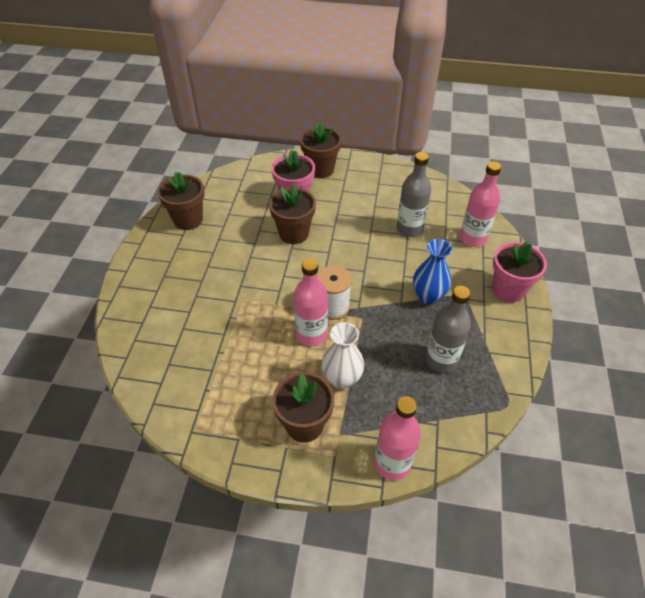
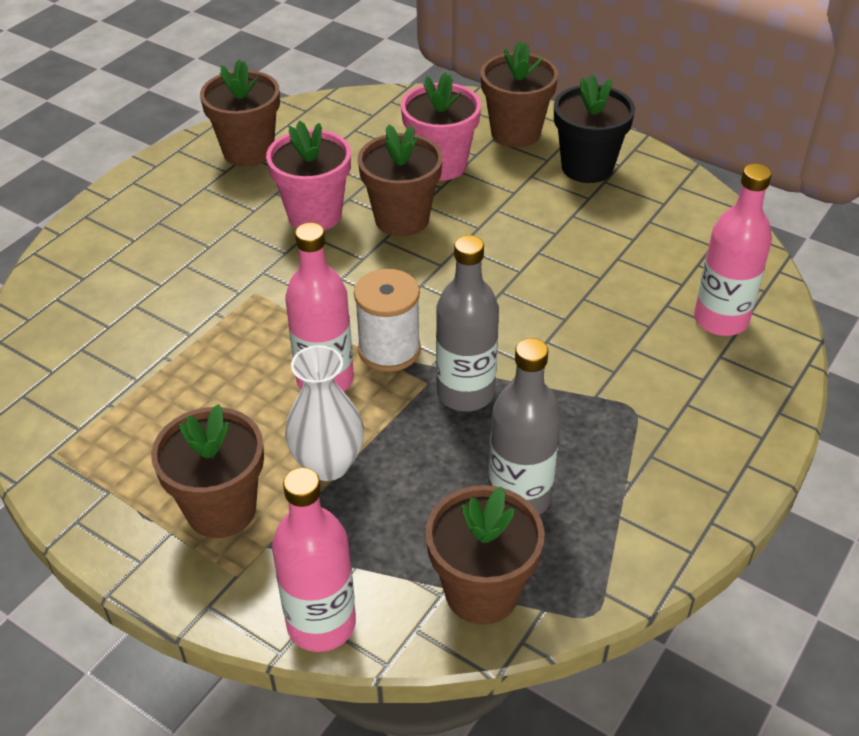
camera: 25 degrees right, 5 degrees down
grey bottle [397,152,431,237] -> grey bottle moved to [436,235,499,412]
blue vase [413,239,452,305] -> none
pink flower pot [492,241,547,303] -> pink flower pot moved to [266,121,351,230]
none -> brown flower pot [426,485,545,625]
none -> black flower pot [554,74,635,183]

